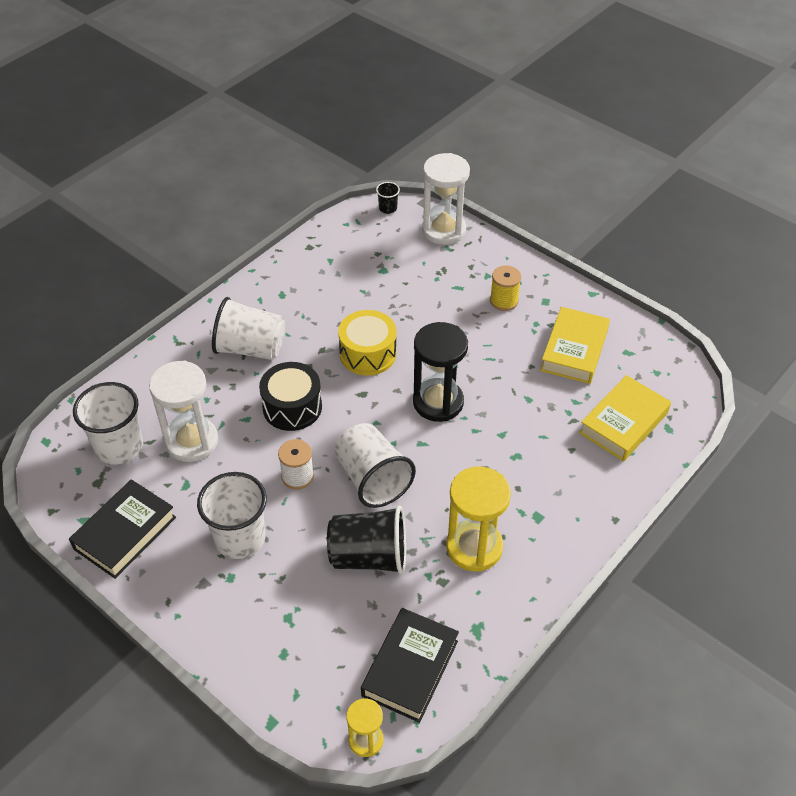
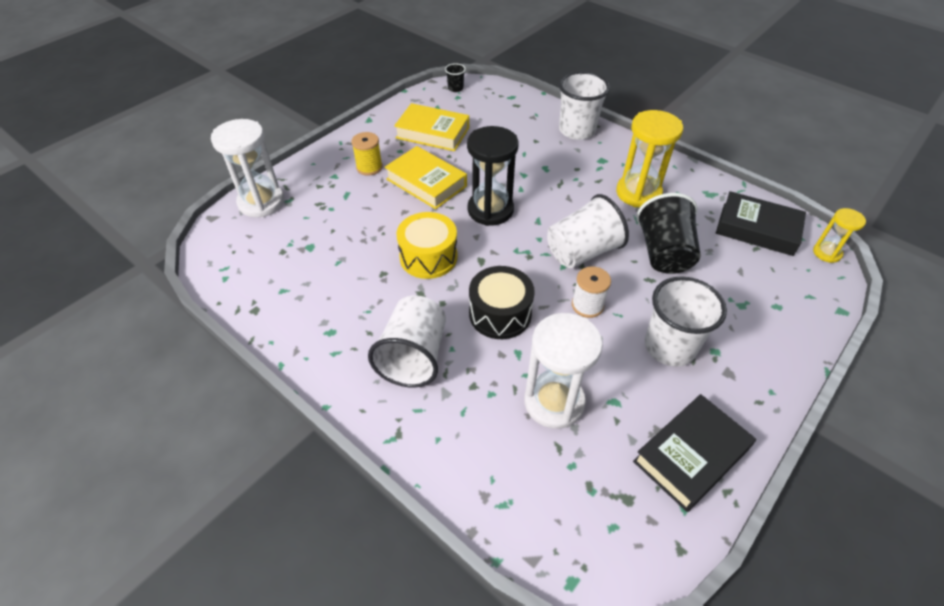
camera: 90 degrees left, 0 degrees up
black book [69,479,176,579] -> black book turned 75 degrees counterclockwise [633,394,756,512]
white cup [73,382,143,465] -> white cup moved to [559,72,610,140]
black cup [376,182,400,214] -> black cup moved to [445,63,466,92]
yellow book [579,375,671,461] -> yellow book moved to [385,146,467,209]

